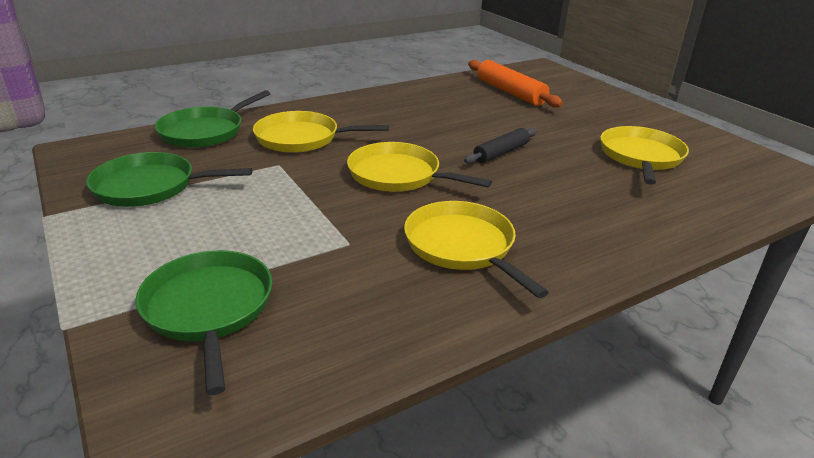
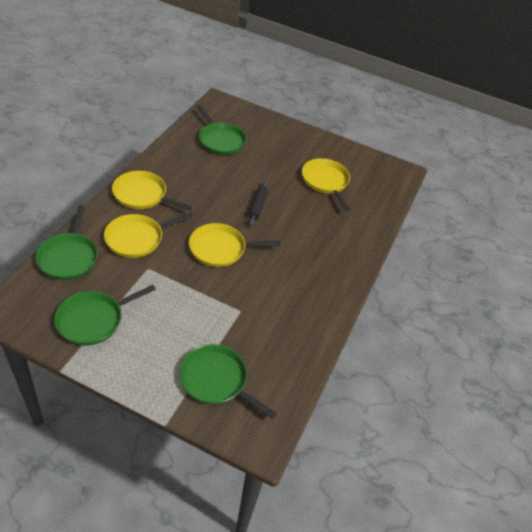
camera: 40 degrees left, 15 degrees up
yellow pan [404,201,549,298] -> yellow pan moved to [112,171,192,211]
orange rolling pin [468,60,563,108] -> green pan [197,104,246,155]

